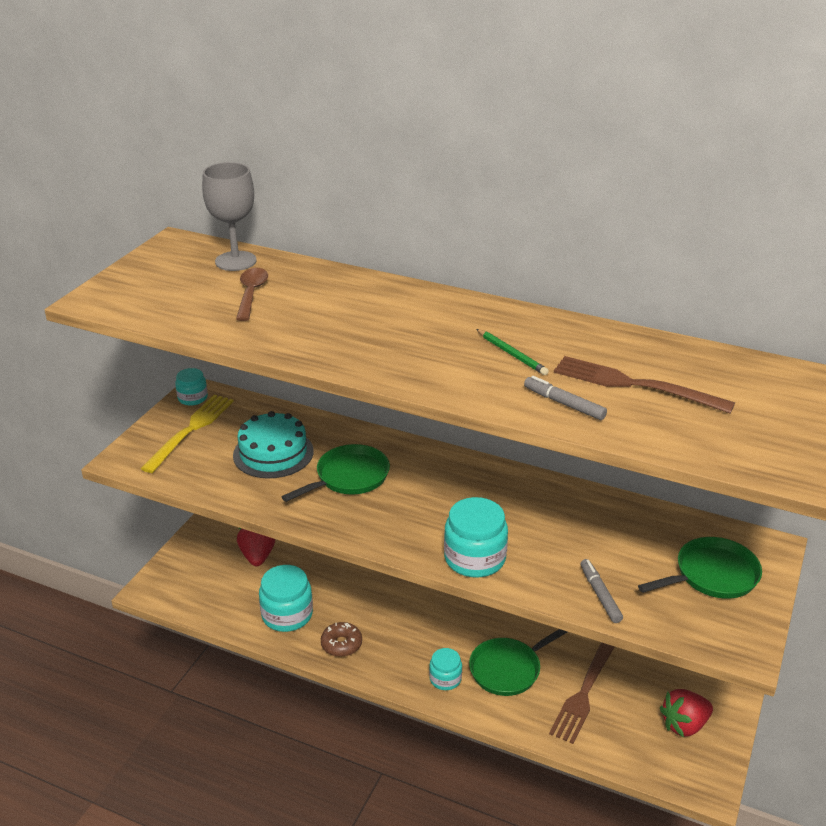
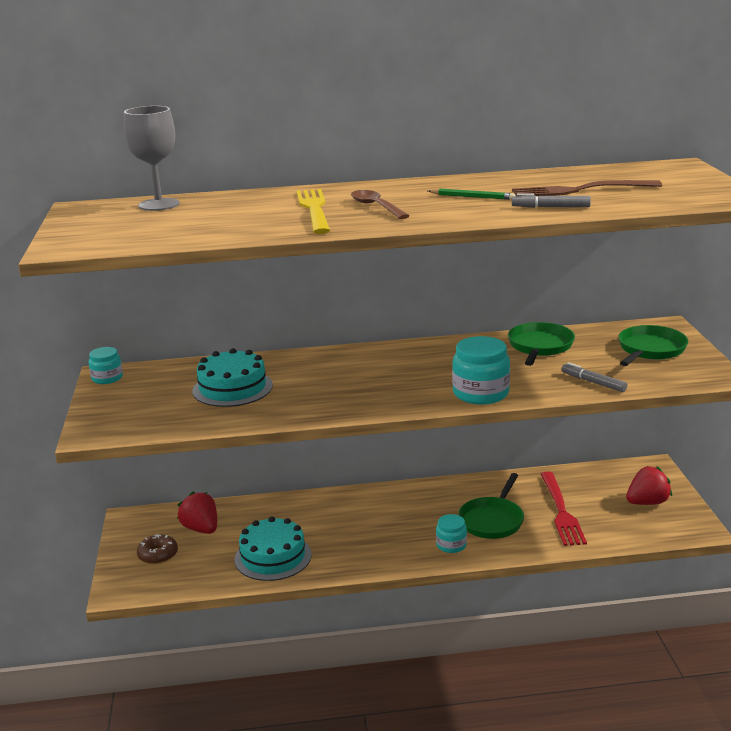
camera: 30 degrees left, 10 degrees down
yellow fork [141,395,234,473] -> yellow fork moved to [297,189,330,234]
brown spoon [236,268,268,321] -> brown spoon moved to [351,190,409,219]
turquoise jar [259,565,313,632] -> turquoise cake [235,516,312,581]
green pan [281,444,390,502] -> green pan moved to [508,322,575,366]
brown donut [321,622,362,657] -> brown donut moved to [137,534,178,564]
brown fork [549,642,615,744] -> red fork [541,472,587,546]
red strawberry [660,689,713,737] -> red strawberry turned 150 degrees counterclockwise [626,466,672,505]

